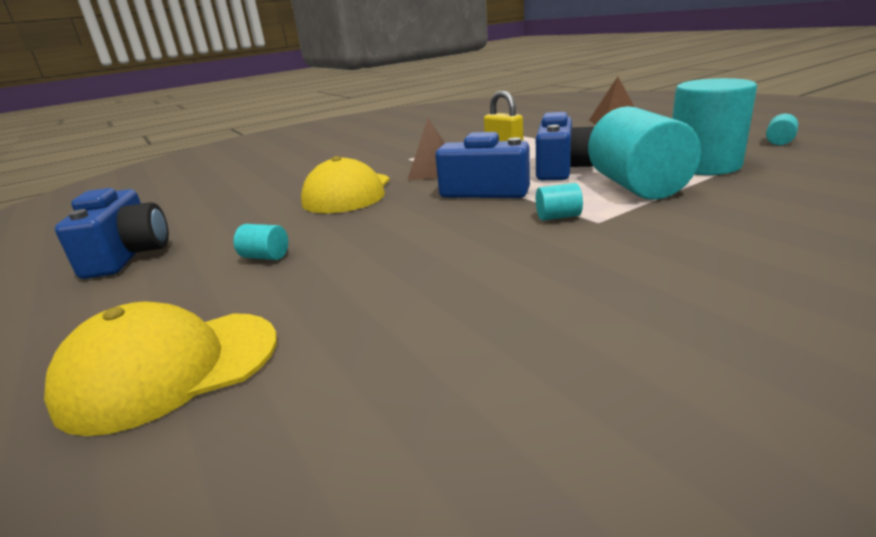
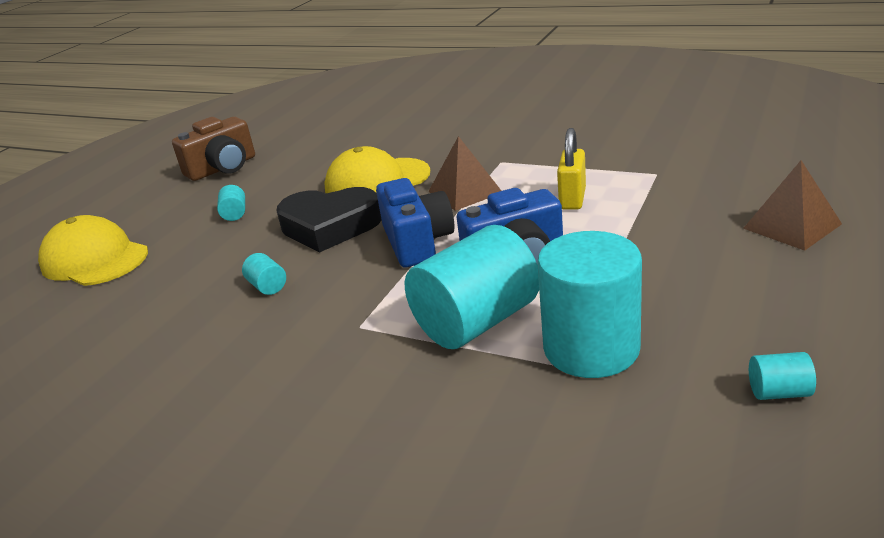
camera: 60 degrees right, 5 degrees up
blue camera [55,188,169,279] -> brown camera [172,117,255,181]
turquoise cylinder [536,183,583,220] -> turquoise cylinder moved to [242,253,286,295]
none -> black heart [276,187,382,253]

